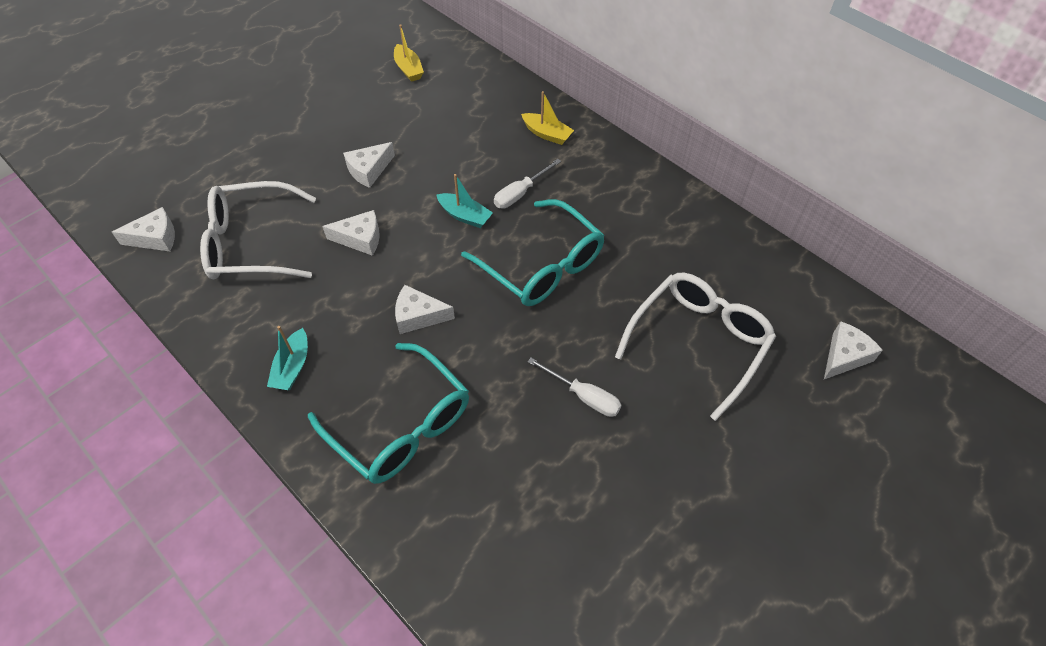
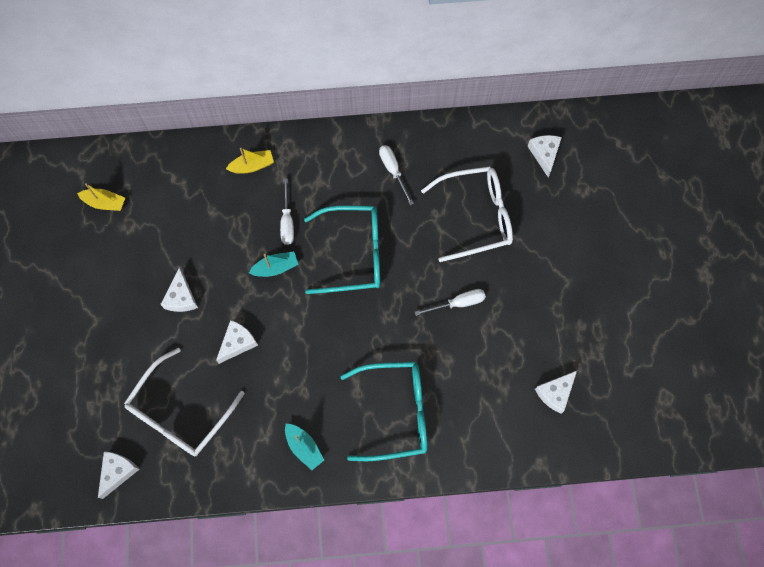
camera: 50 degrees left, 15 degrees up
white cheese [395,285,455,334] -> white cheese moved to [535,371,577,414]
white glasses [615,273,776,421] -> white glasses turned 90 degrees clockwise [421,166,513,262]
none -> white screwdriver [379,145,414,205]

